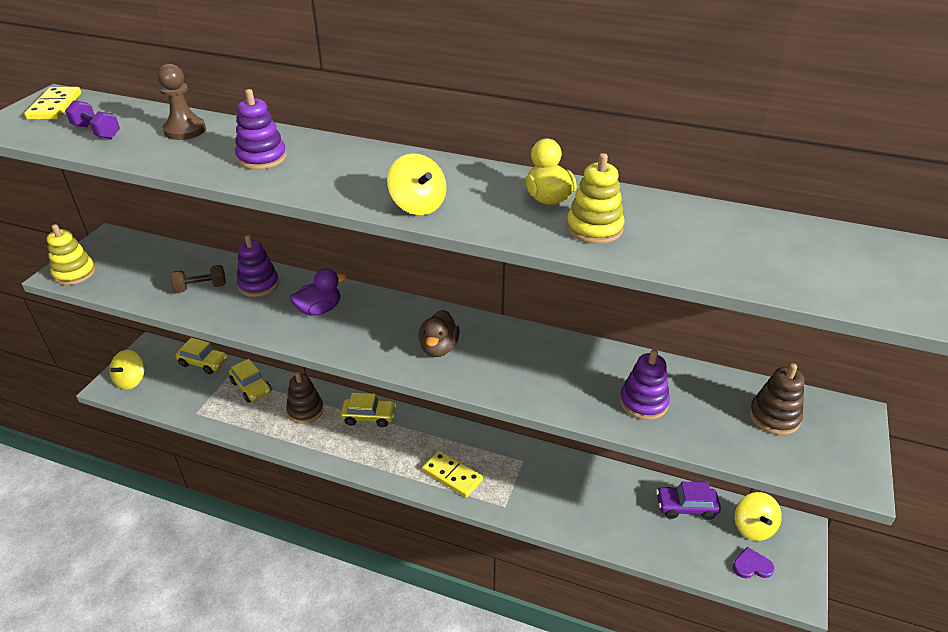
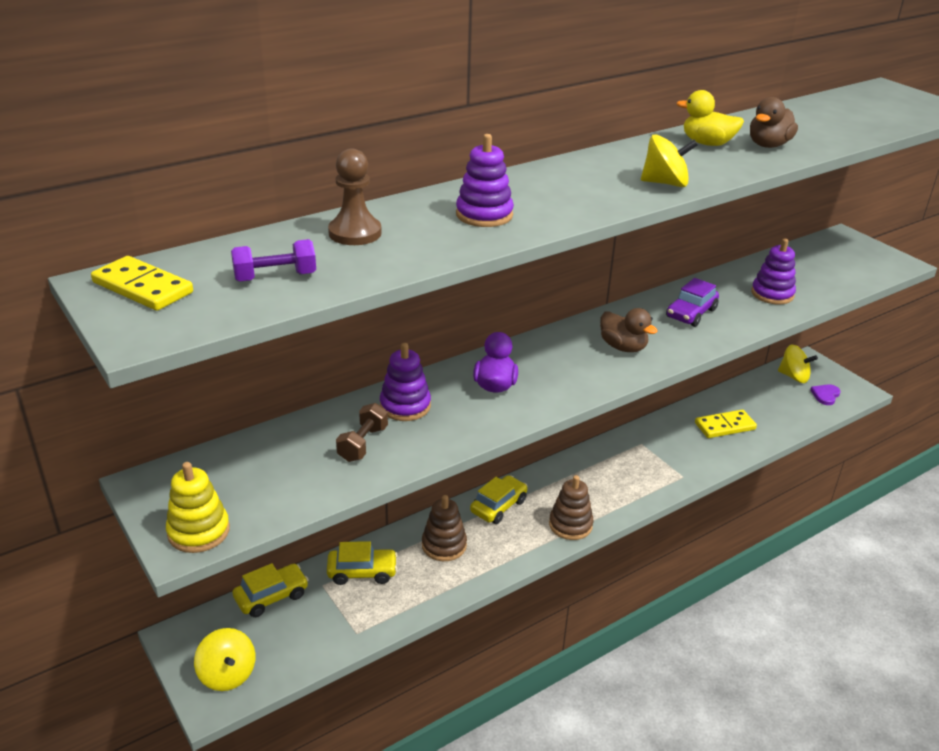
camera: 55 degrees left, 5 degrees down
yellow domino [422,450,483,498] -> yellow domino moved to [695,410,757,438]
yellow stacking toy [567,153,624,244] -> brown duck [750,97,798,148]
purple car [656,482,721,520] -> purple car moved to [666,278,719,327]
brown stacking toy [749,363,804,435] -> brown stacking toy moved to [549,475,594,540]

